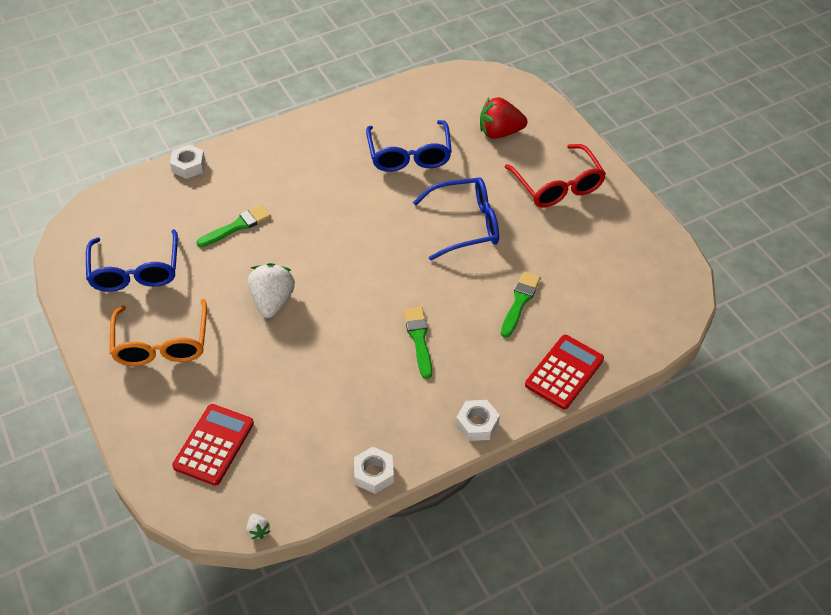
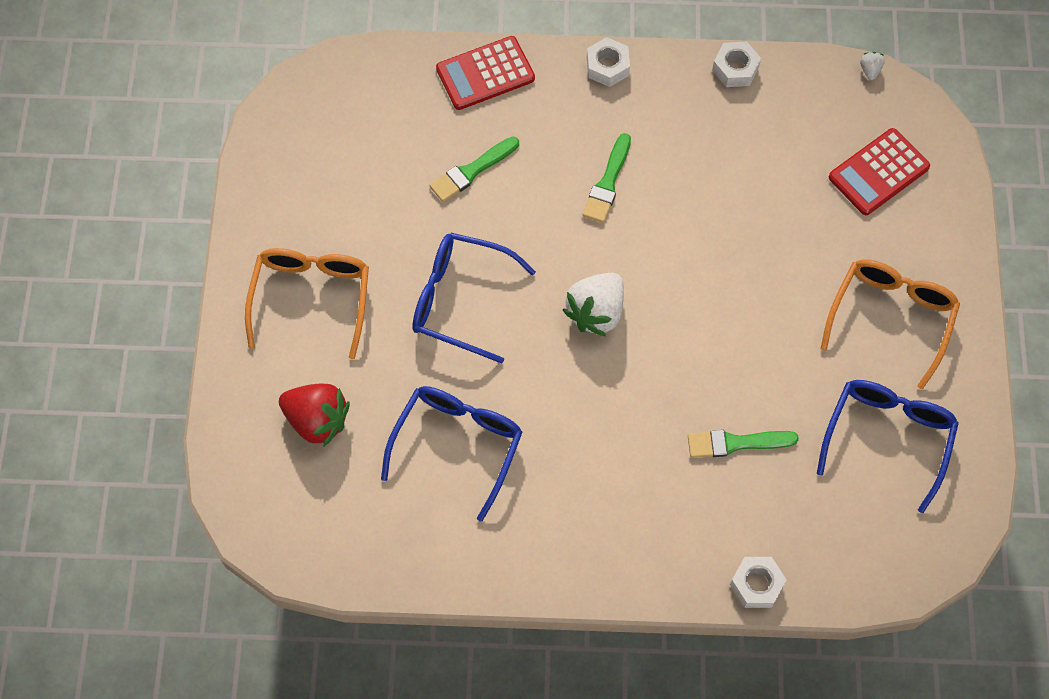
camera: 150 degrees left, 15 degrees up
white strawberry [248,263,295,318] -> white strawberry moved to [563,273,624,336]
red glasses [505,144,606,207] -> orange glasses [245,248,369,359]

